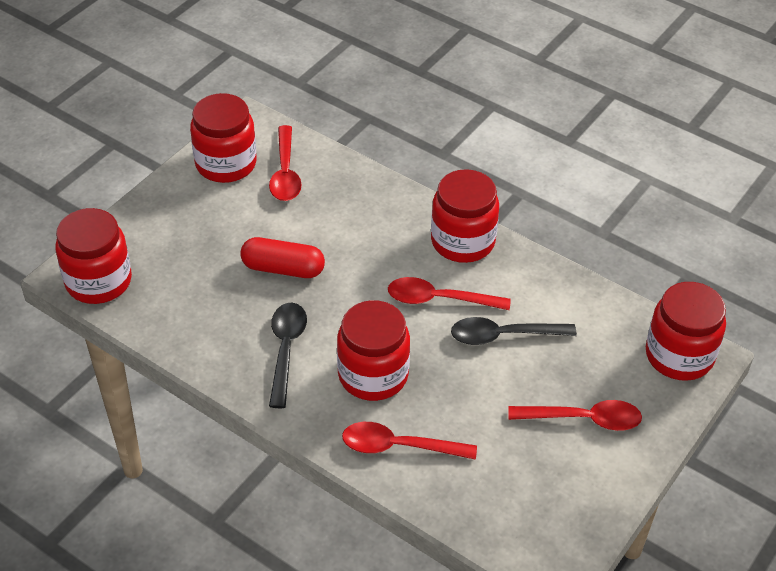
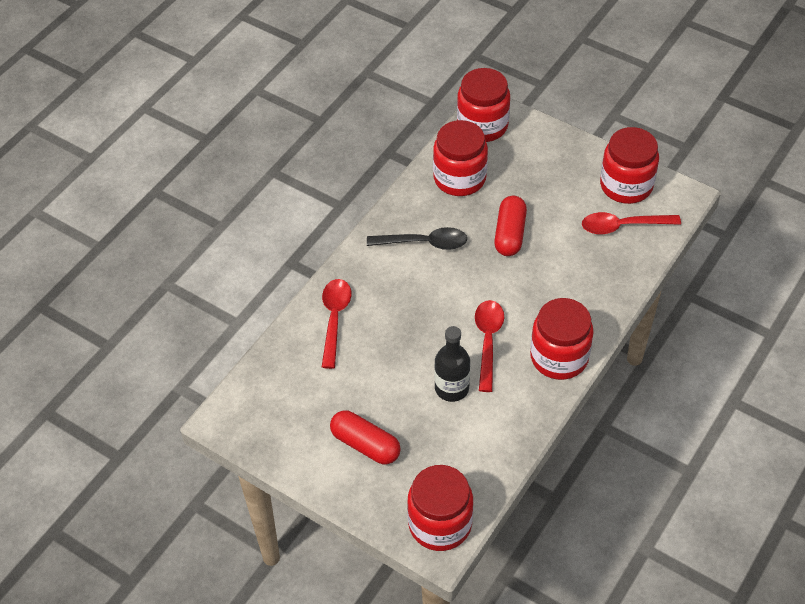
camera: 90 degrees right, 5 degrees up
red jar [337,300,410,401] -> red jar moved to [433,120,488,196]
black spoon [451,317,577,345] -> black bottle [434,326,470,402]
red spoon [508,400,642,431] -> red capsule [330,410,401,465]

